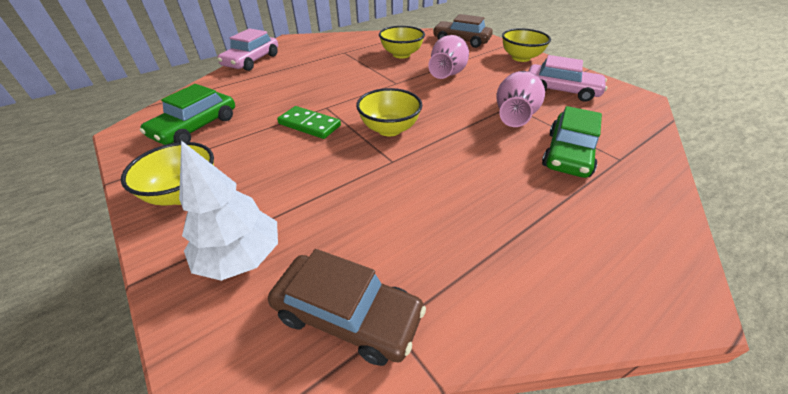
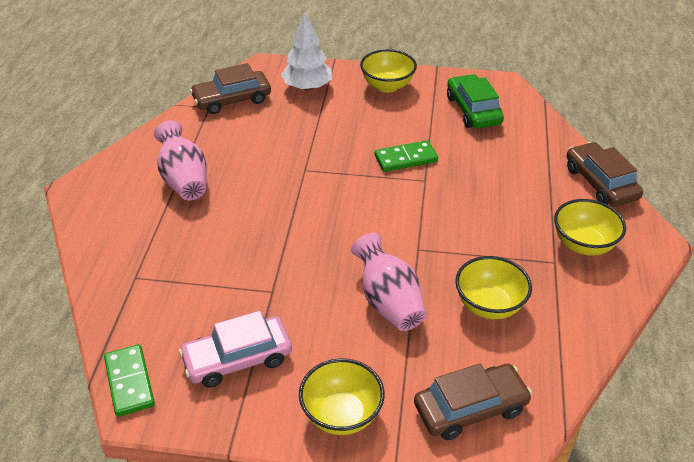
camera: 135 degrees right, 0 degrees up
pink car [217,28,278,71] -> brown car [566,142,643,207]
yellow bowl [356,88,423,136] -> yellow bowl moved to [554,199,626,256]
pink vase [497,71,545,127] -> pink vase moved to [154,121,207,200]
green car [542,106,602,178] -> none
none -> green domino [104,344,155,417]

